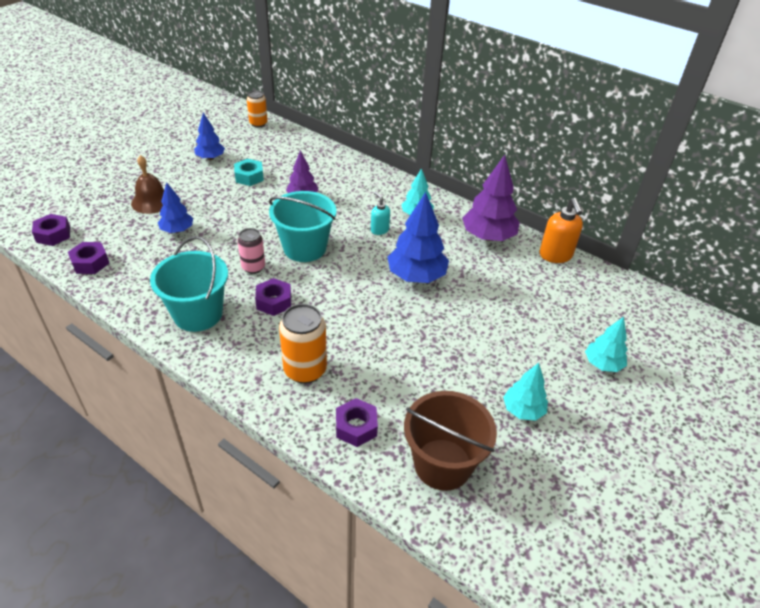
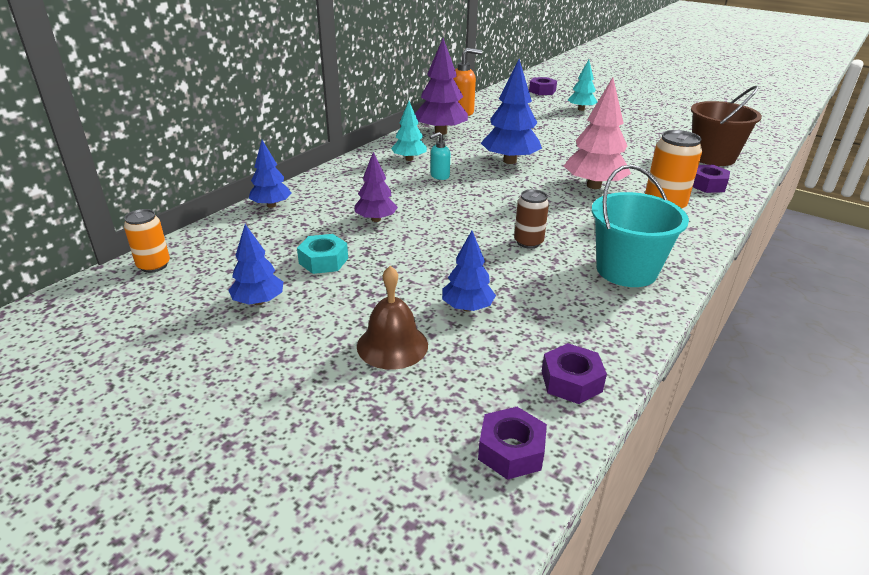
camera: 90 degrees left, 10 degrees down
pink can [238,228,265,274] -> brown can [514,189,549,249]
purple nut [255,278,291,316] -> purple nut moved to [529,77,557,95]
turquoise bucket [269,191,336,262] -> none
turquoise tree [503,363,548,421] -> none
none -> blue tree [249,140,292,208]
none -> pink tree [564,77,631,189]

